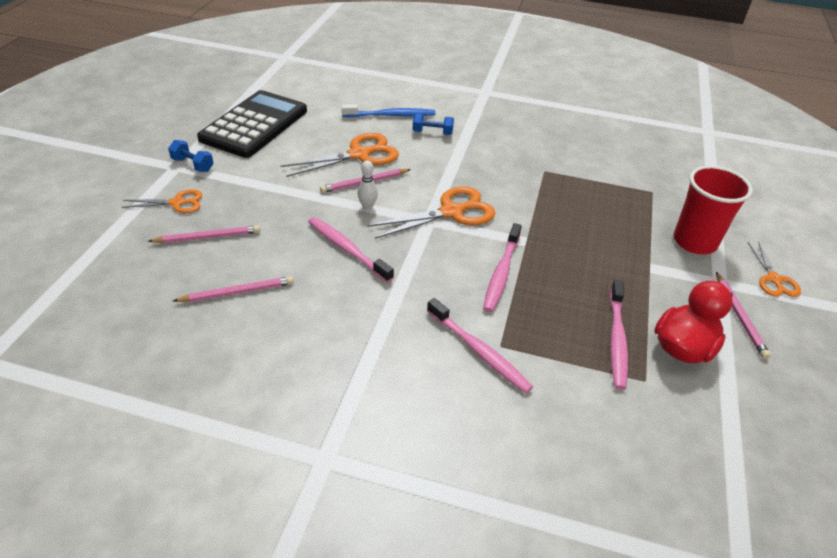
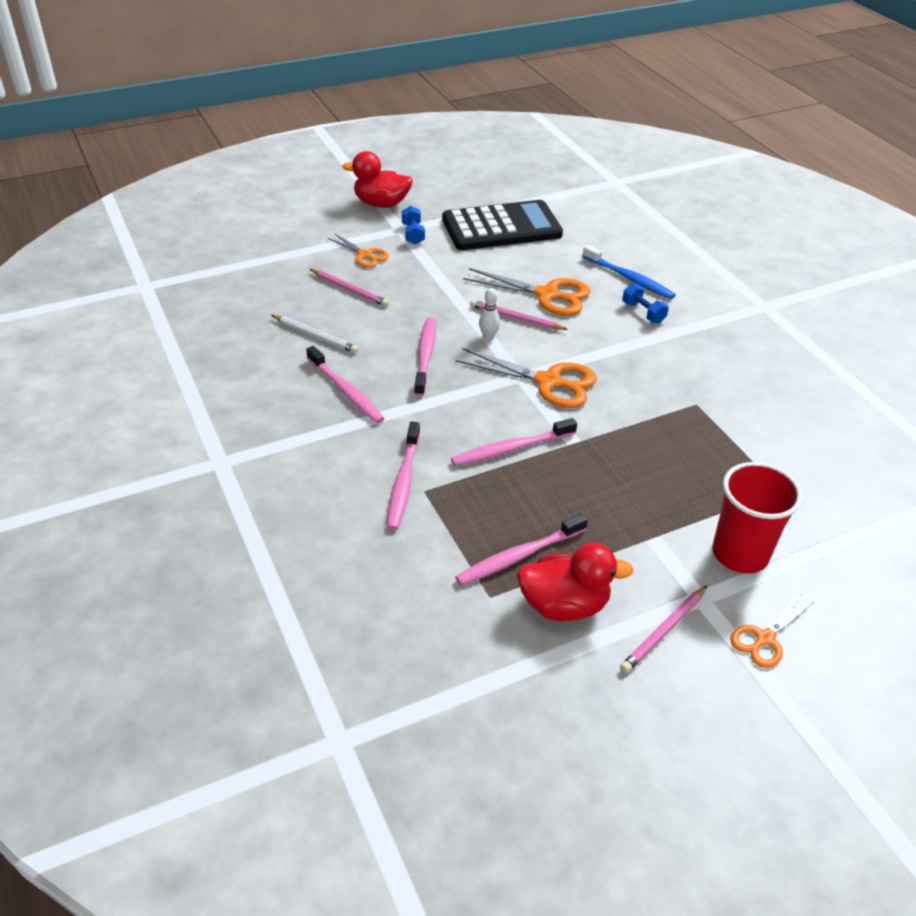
camera: 50 degrees right, 0 degrees up
pink pencil [173,276,294,302] -> white pencil [271,315,358,353]
none -> pink toothbrush [306,346,385,423]
none -> red duck [342,151,413,208]

